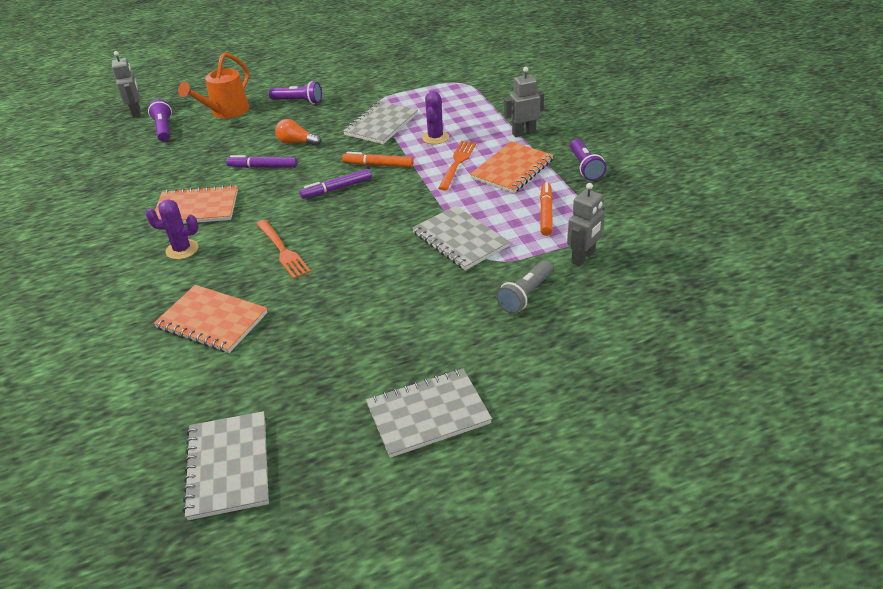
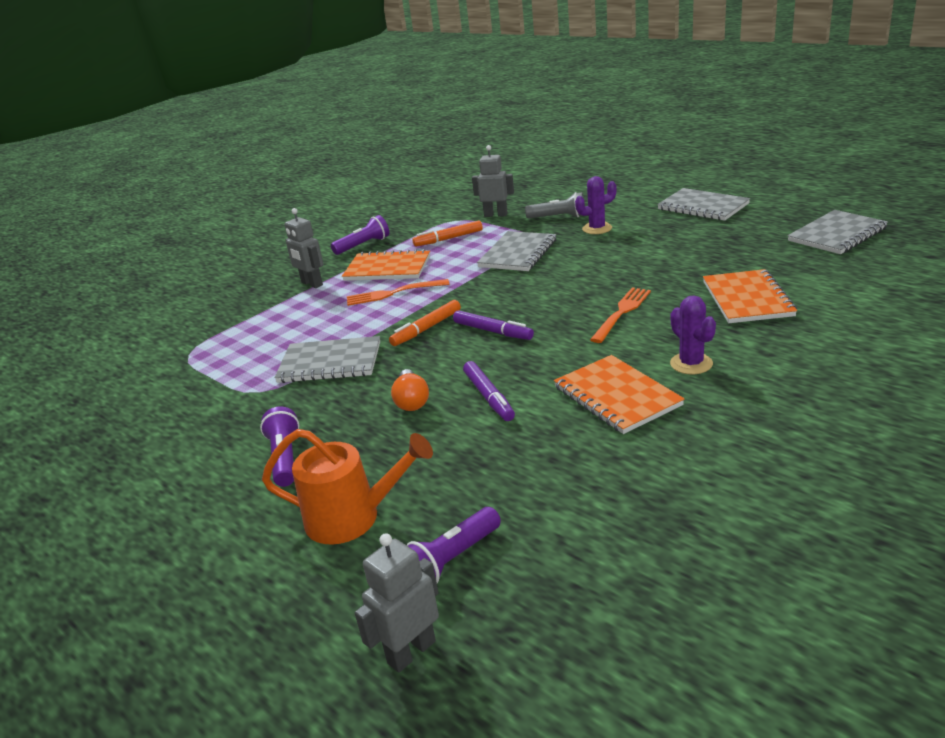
camera: 115 degrees left, 10 degrees down
orange marker [342,152,413,167] -> orange marker turned 60 degrees clockwise [389,300,461,346]
purple cactus [422,91,449,144] -> purple cactus moved to [575,176,617,234]

